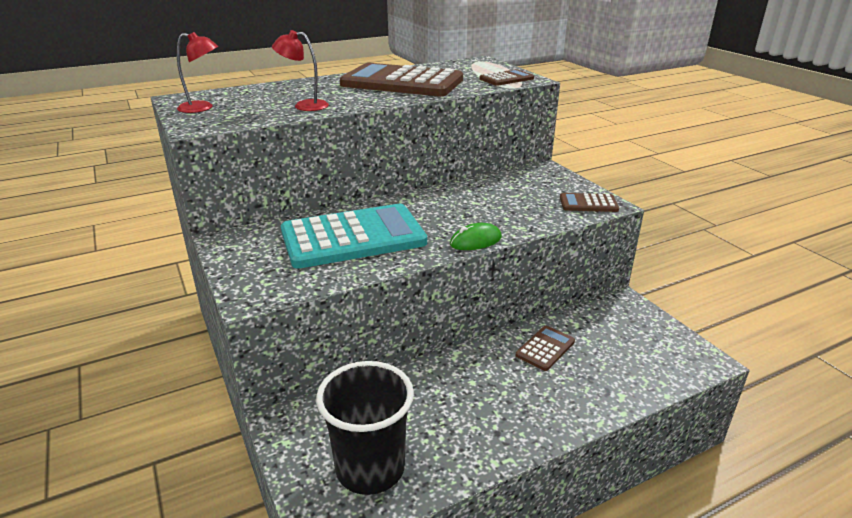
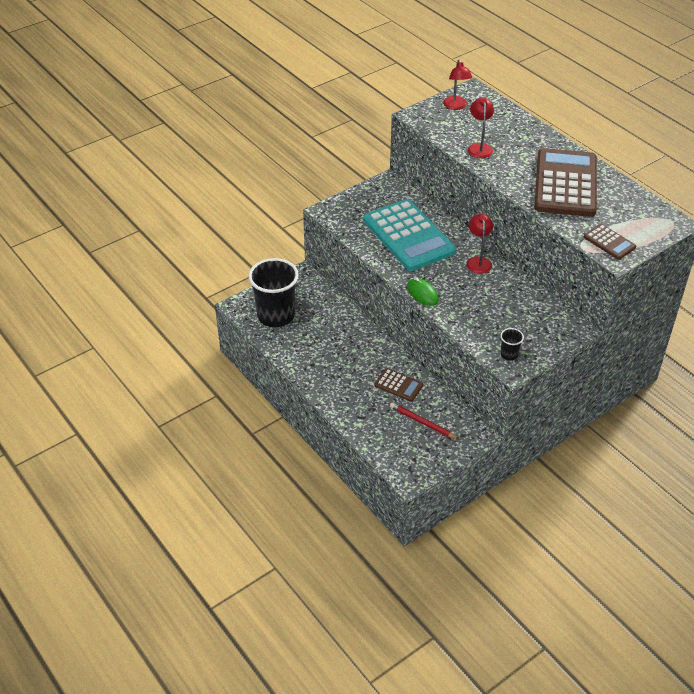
camera: 80 degrees right, 15 degrees up
brown calculator [560,193,619,212] -> black cup [500,328,524,360]
none -> red pencil [390,402,460,440]
none -> red lamp [467,214,493,274]

